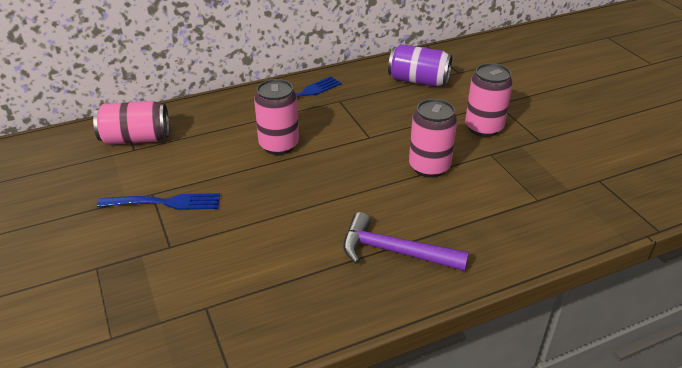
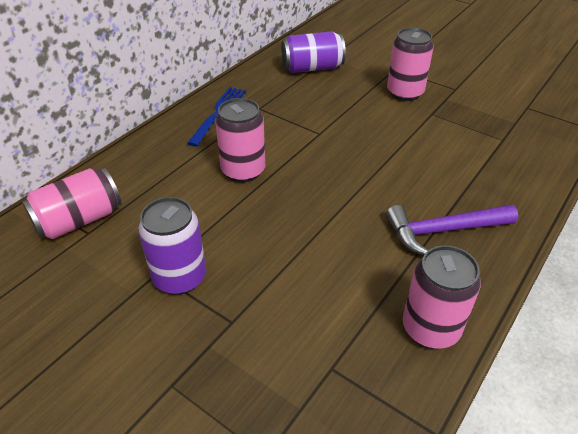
camera: 30 degrees left, 5 degrees up
blue fork [97,193,220,210] -> purple can [138,197,206,295]
pink can [409,99,457,178] -> pink can moved to [403,245,481,349]

